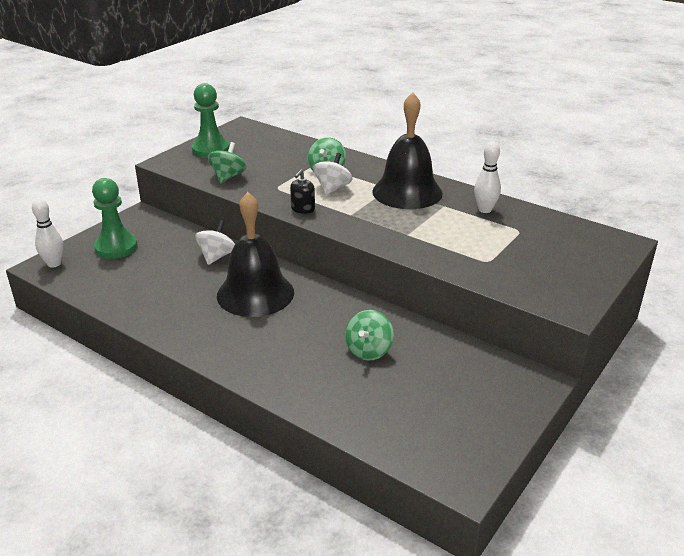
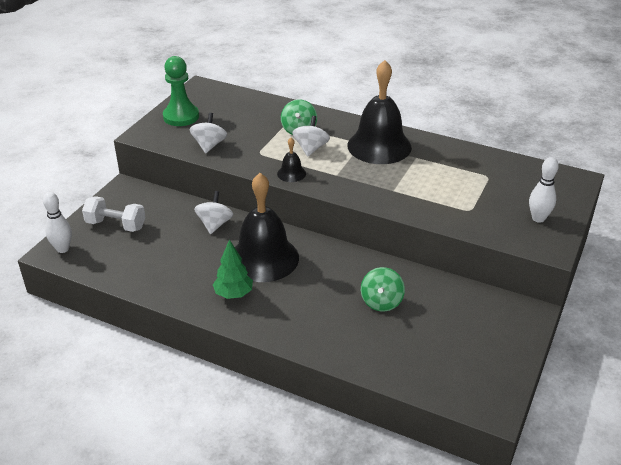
camera: 10 degrees left, 5 degrees up
green pawn [92,178,138,259] -> white dumbbell [82,196,146,232]
green spinning top [208,142,246,183] -> white spinning top [190,113,227,153]
black soap dispenser [290,170,315,214] -> black bell [277,138,306,182]
white bowling pin [474,141,501,213] -> white bowling pin moved to [529,157,559,223]
none -> green tree [213,239,253,299]

